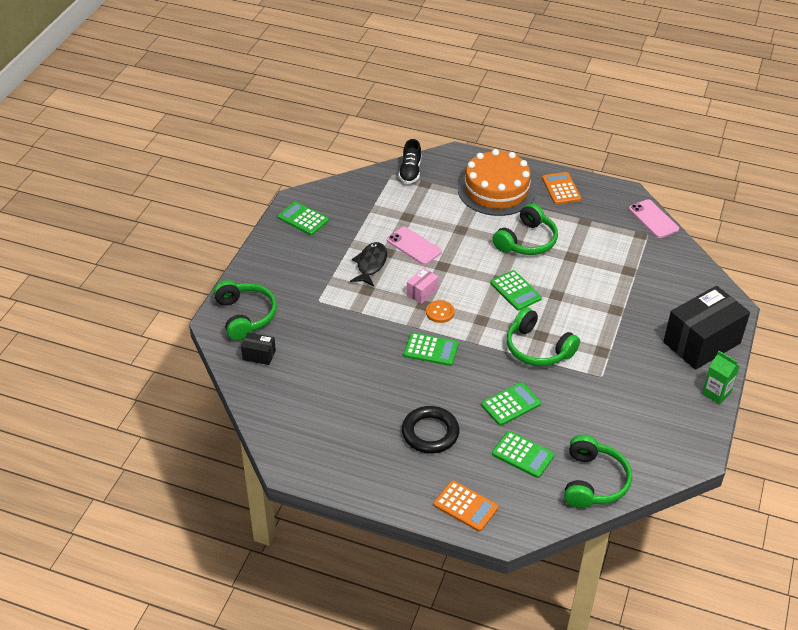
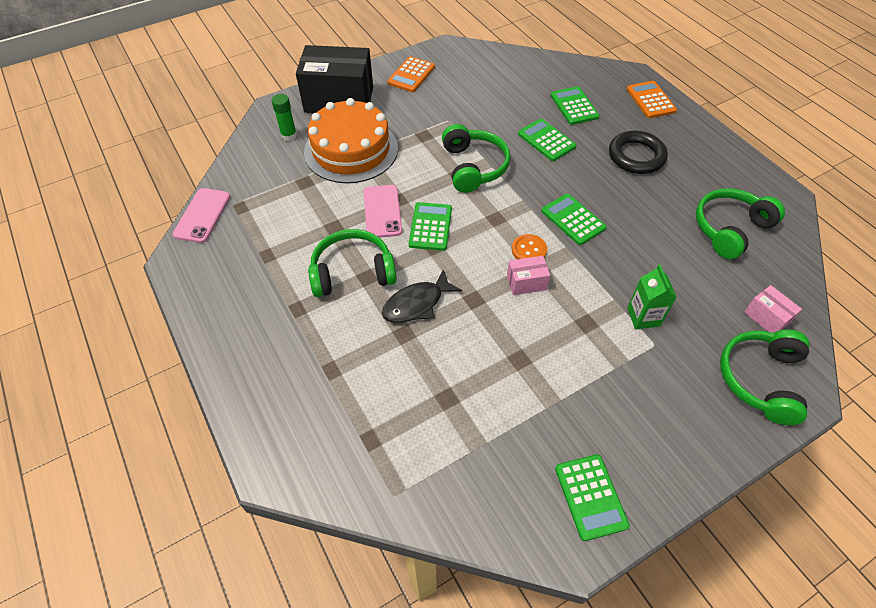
camera: 140 degrees left, 10 degrees up
black box [241,332,276,365] -> pink box [744,285,802,333]
black fish [350,242,387,286] -> black fish moved to [382,270,462,323]
pink phone [387,227,442,265] -> pink phone moved to [364,185,402,238]
black shoe [398,139,421,184] -> none
orange cake [458,149,536,216] -> orange cake moved to [304,98,398,183]
green calculator [481,382,541,426] -> green calculator turned 45 degrees clockwise [518,119,576,161]
orange calculator [542,172,581,204] -> orange calculator moved to [387,56,435,92]
green headphones [564,435,632,508] -> green headphones moved to [696,188,785,259]
green carton [702,351,740,404] -> green carton moved to [627,265,677,329]
none -> green glue stick [272,94,297,141]

